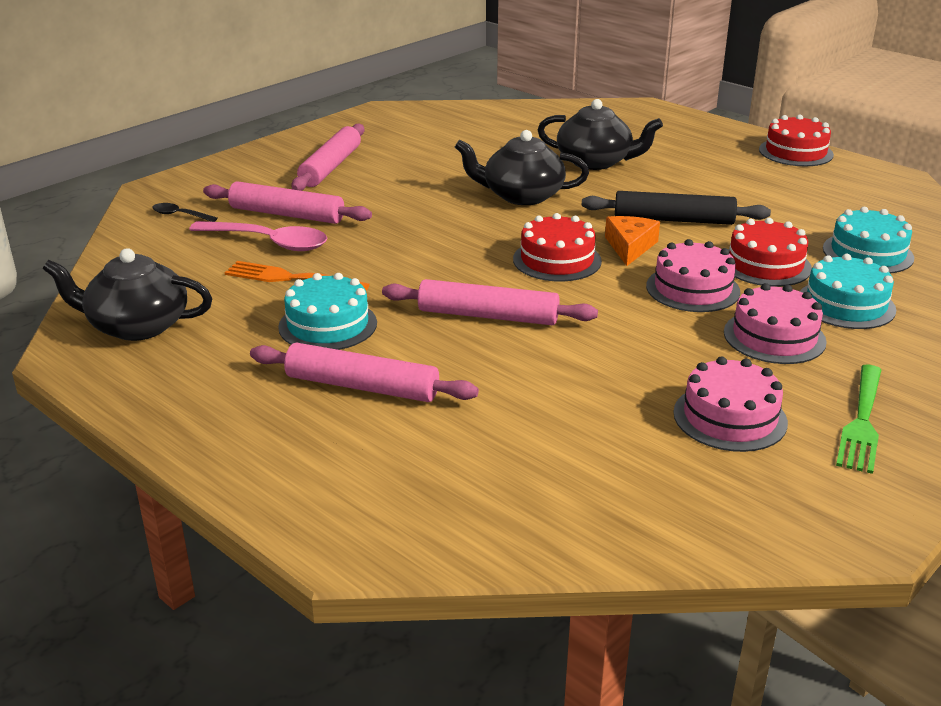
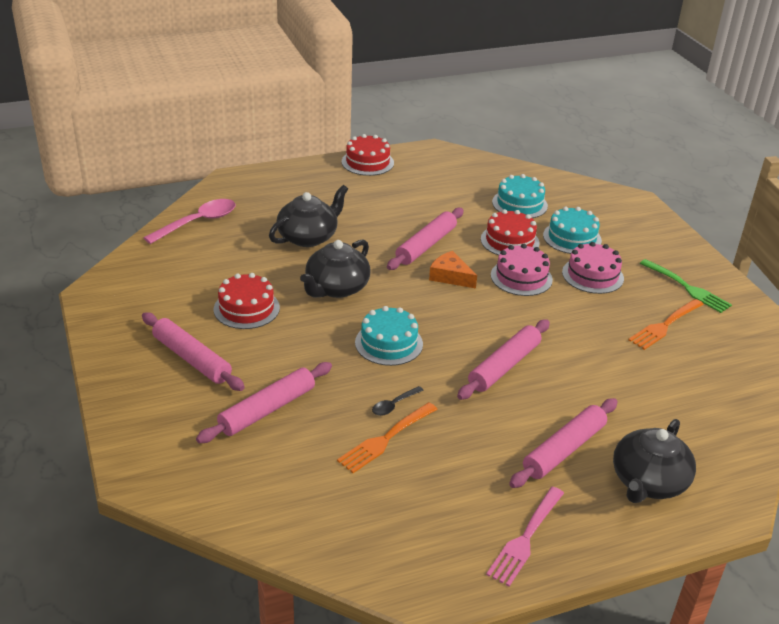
camera: 65 degrees left, 5 degrees up
black teapot [43,248,212,341] -> black teapot moved to [613,419,696,503]
black spoon [152,203,218,222] -> black spoon moved to [372,386,424,416]
pink spoon [189,221,328,251] -> pink spoon moved to [144,199,236,244]
turquoise cake [278,273,377,350] -> turquoise cake moved to [355,306,423,366]
red cake [513,213,602,282] -> red cake moved to [213,273,280,329]
black rolling pin [582,191,771,225] -> pink rolling pin [387,208,464,270]
pink cake [673,356,788,452] -> orange fork [628,299,704,350]
none -> pink fork [486,487,564,587]

